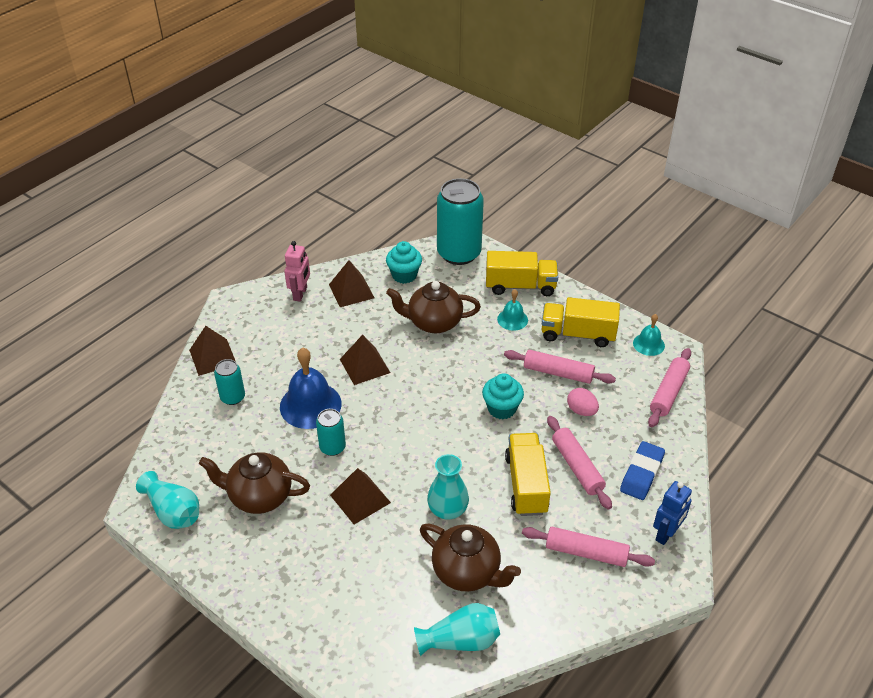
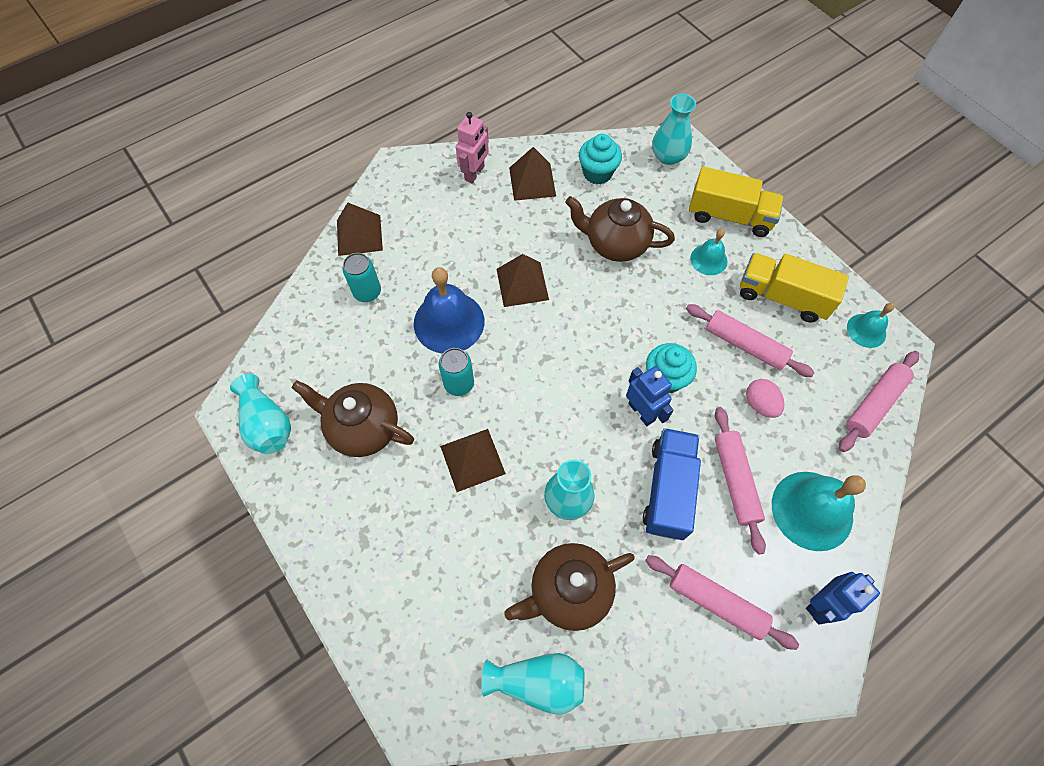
camera: 15 degrees right, 20 degrees up
brown teapot [420,524,521,591] -> brown teapot turned 105 degrees clockwise [504,543,635,631]
turquoise can [437,178,484,265] -> turquoise vase [652,94,696,165]
yellow truck [505,433,551,516] -> blue truck [643,428,701,540]
blue eraser [620,441,665,500] -> turquoise bell [772,472,866,551]
none -> blue robot [626,366,673,426]

